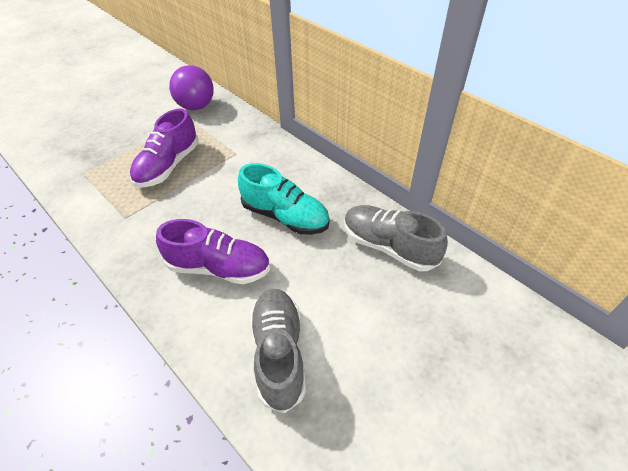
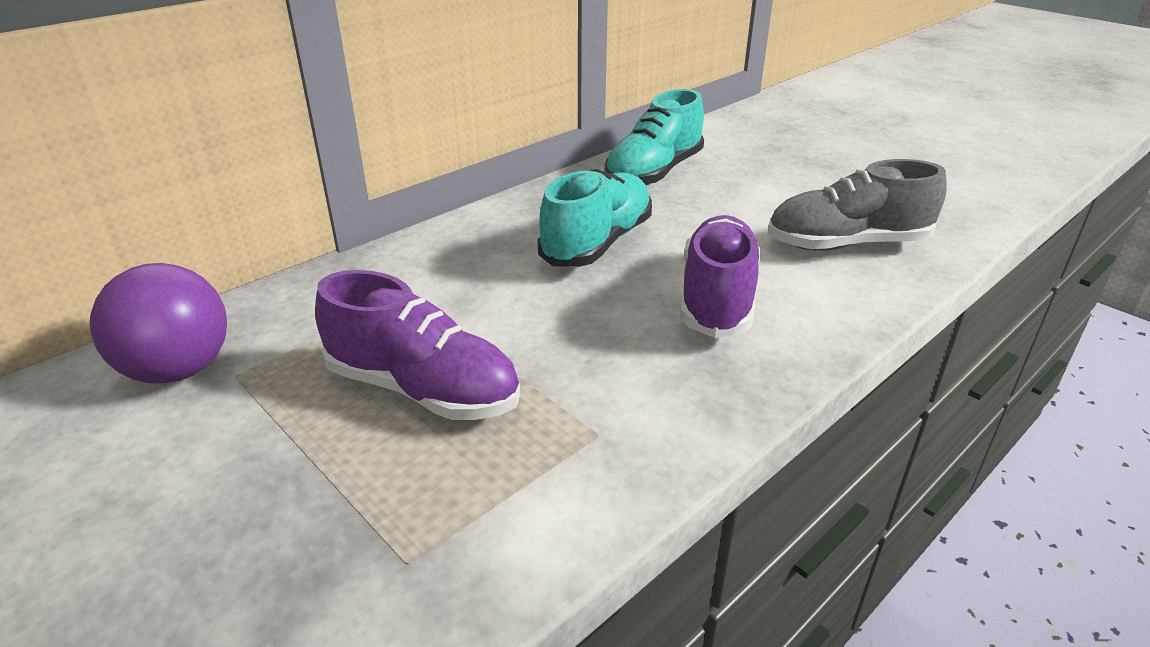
camera: 90 degrees left, 15 degrees down
grey shoe [344,205,448,271] -> turquoise shoe [605,89,704,185]

